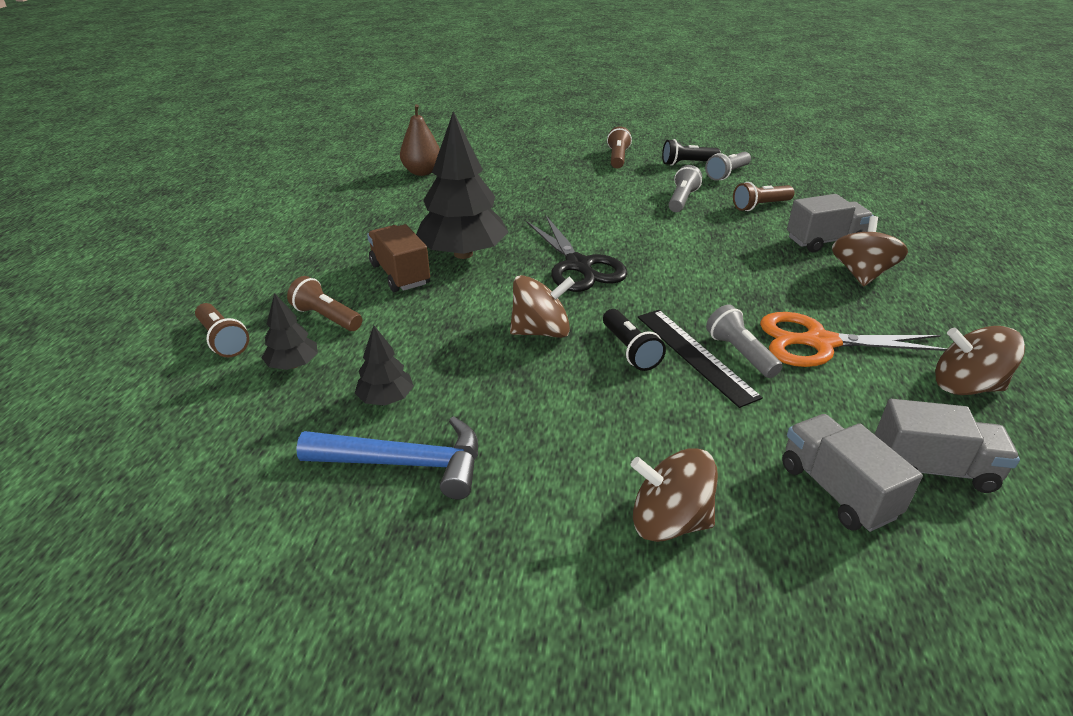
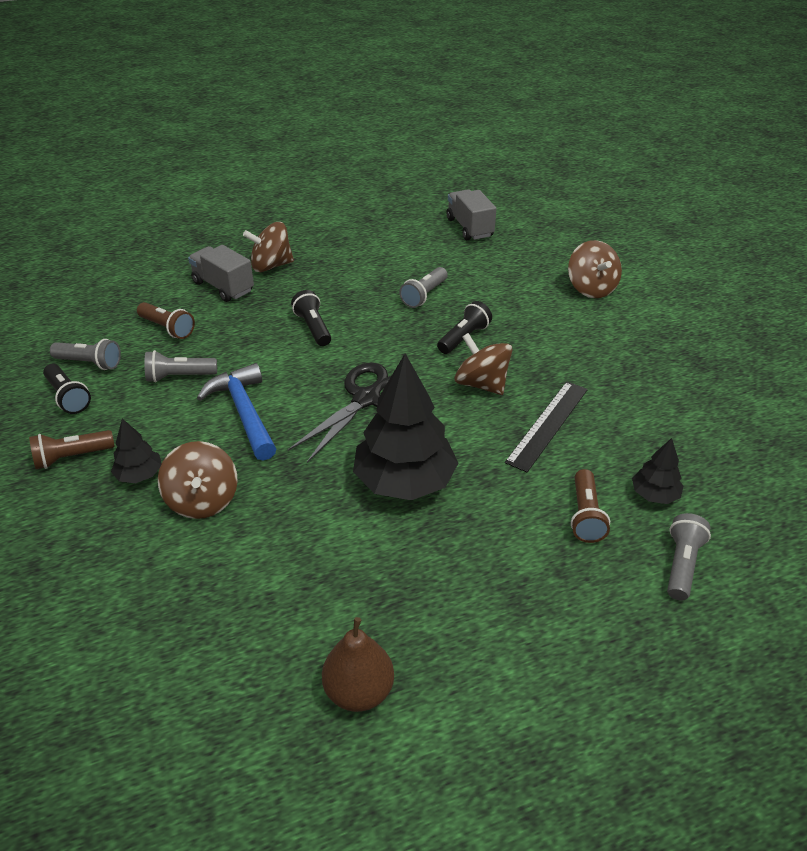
camera: 120 degrees left, 5 degrees up
brown flashlight [195,303,249,357] -> grey flashlight [667,513,711,600]
blue hammer [296,416,478,499] -> blue hammer moved to [197,363,276,461]
black tree [355,326,414,406] -> black tree moved to [111,419,162,483]
brown truck [367,224,430,292] -> none
brown pear [400,104,440,176] -> brown pear moved to [322,617,394,712]
black ruler [638,310,763,408] -> black ruler moved to [505,381,588,472]
orange scissors [760,312,947,367] -> none
grey truck [782,414,923,532] -> none
brown spinning top [935,326,1025,395] -> brown spinning top moved to [158,441,238,519]
none -> black flashlight [291,290,331,346]

